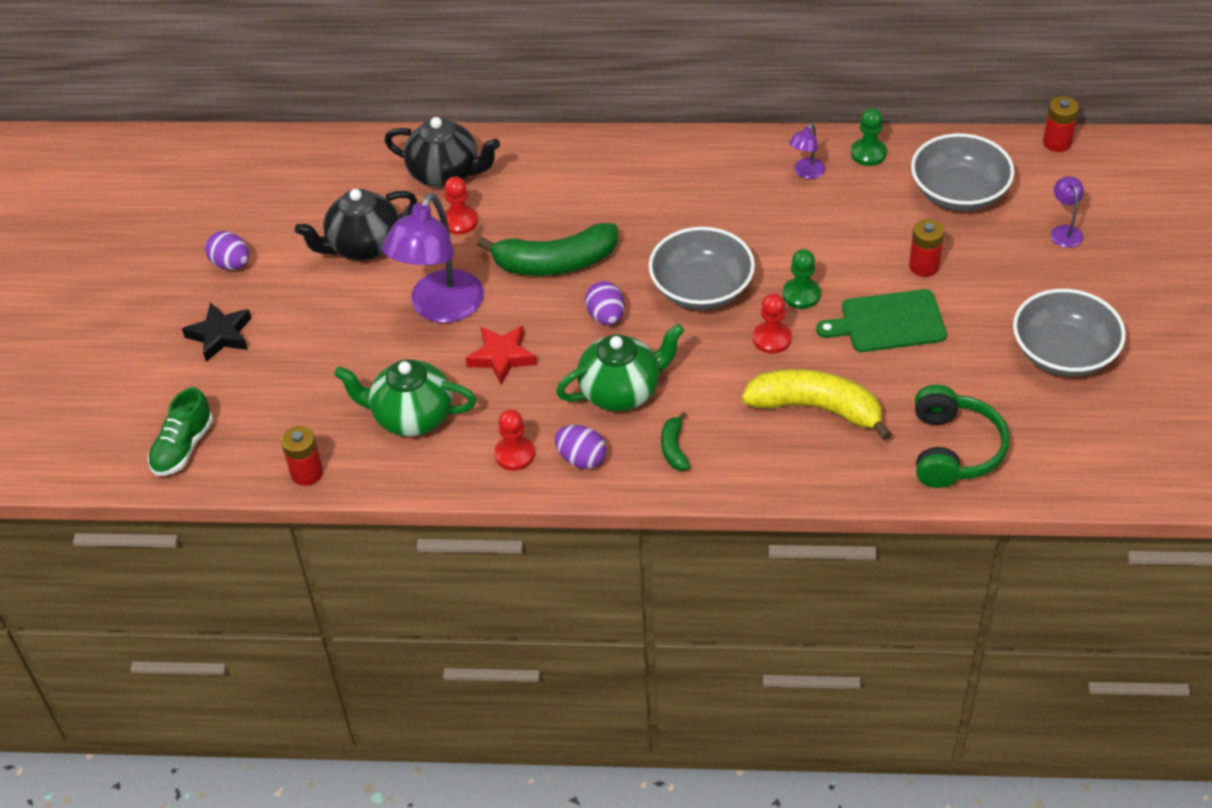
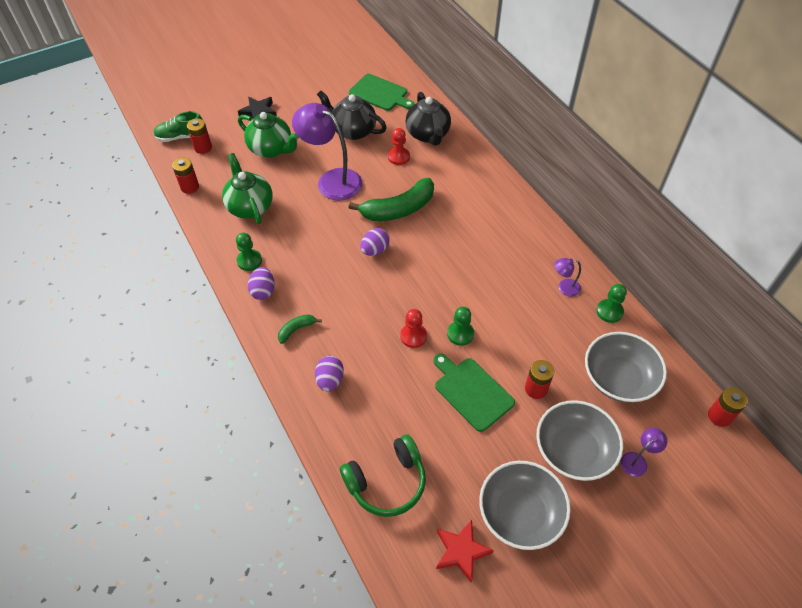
camera: 55 degrees right, 5 degrees up
purple egg [205,231,249,270] -> purple egg moved to [315,356,344,391]
purple lamp [382,193,484,323] -> purple lamp turned 45 degrees clockwise [292,103,362,201]
red star [466,326,537,385] -> red star moved to [436,520,494,582]
green banana [477,223,618,276] -> green banana turned 75 degrees counterclockwise [348,178,434,221]
red pawn [494,409,535,471] -> green pawn [236,233,262,271]
green teapot [556,323,684,411] -> green teapot moved to [238,112,299,158]
grey bowl [649,227,755,310] -> grey bowl moved to [537,400,623,481]
yellow banana [742,369,892,441] -> none
none -> red battery [187,118,212,154]
none -> green cutting board [349,74,415,111]

